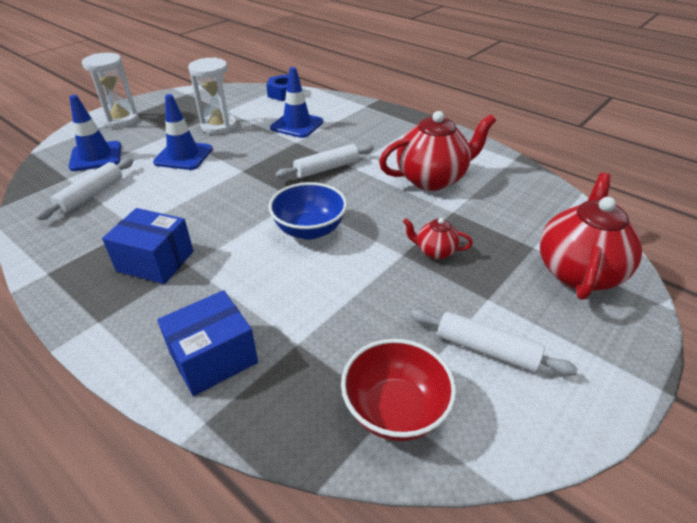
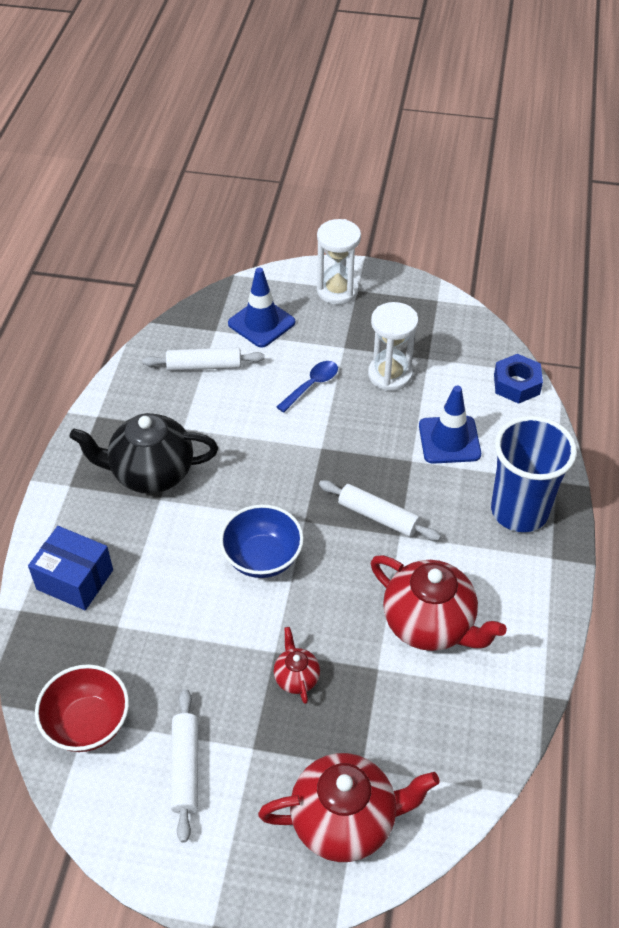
camera: 60 degrees right, 10 degrees up
blue box [102,208,193,284] -> black teapot [70,413,218,494]
blue traffic cone [153,94,213,170] -> blue spoon [277,361,338,413]
none -> blue cup [491,416,577,532]

